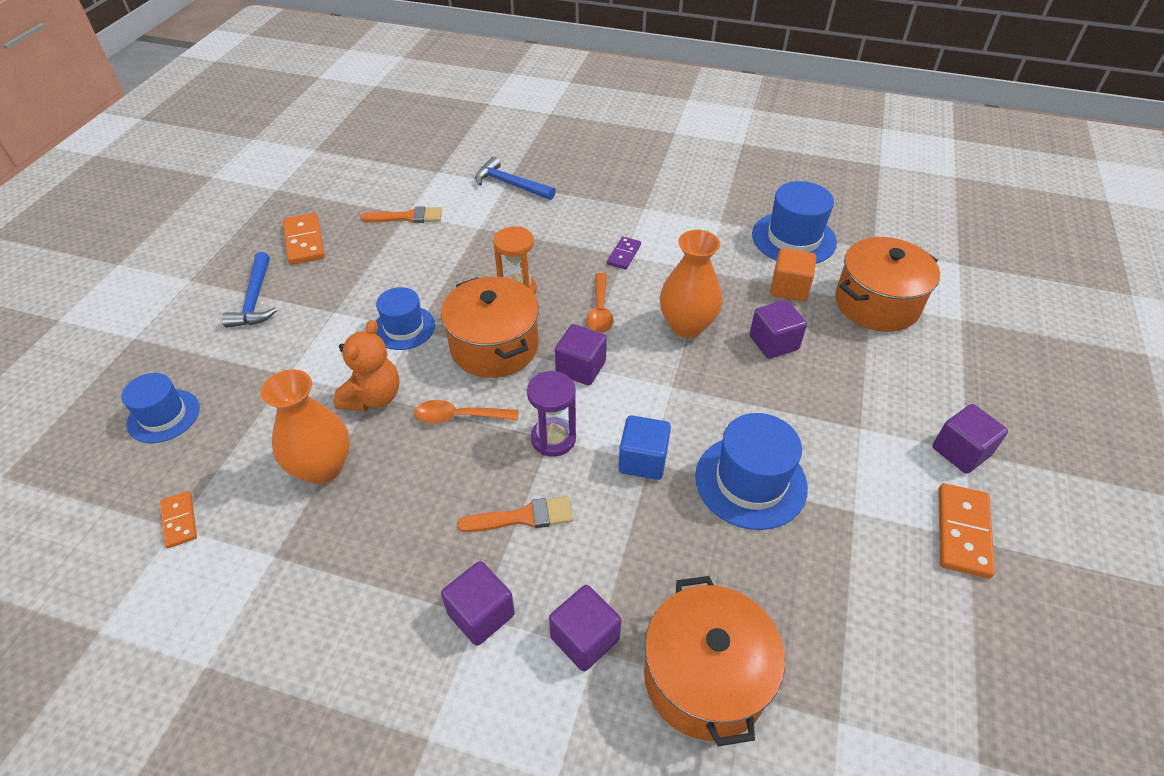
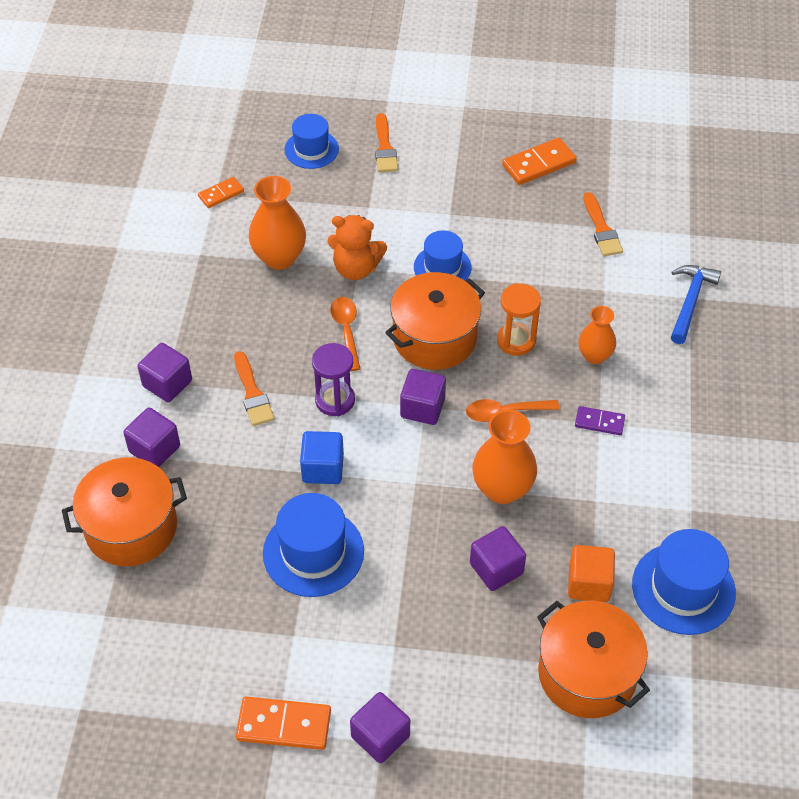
camera: 80 degrees right, 5 degrees up
blue hammer [222,252,277,328] -> none
none -> orange brush [375,113,398,172]
none -> orange vase [578,306,616,364]

